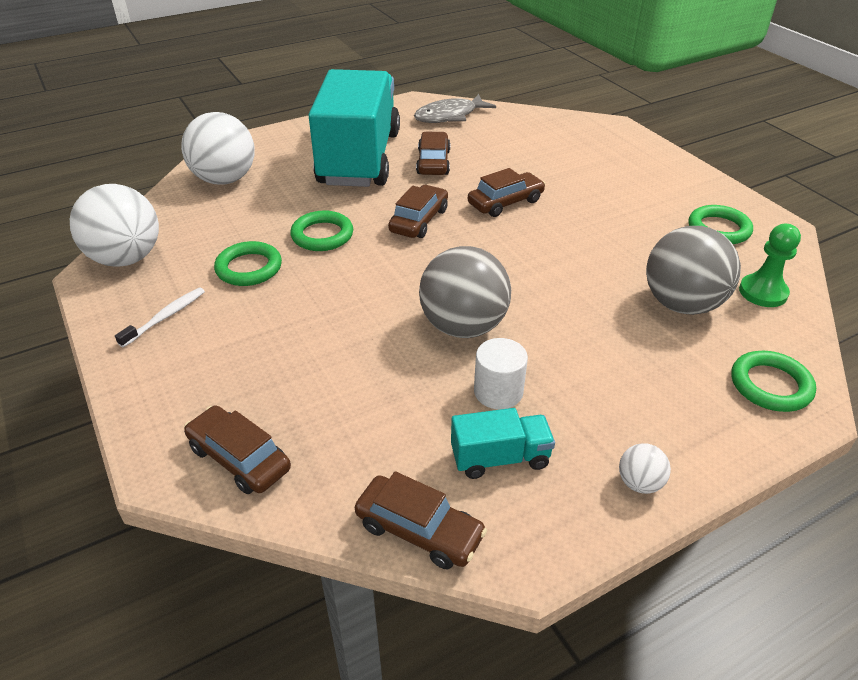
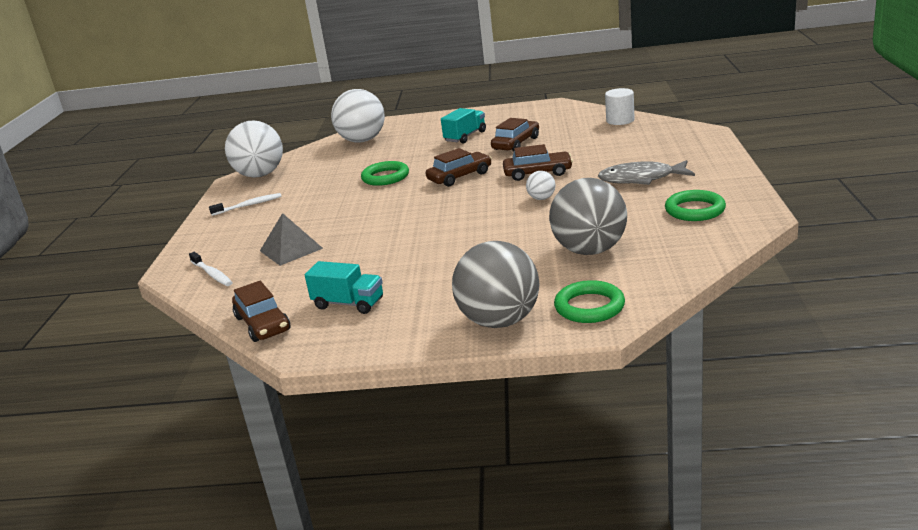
camera: 35 degrees right, 15 degrees down
brown car [184,405,291,494] -> white toothbrush [189,252,233,286]
green ring [214,241,282,286] -> none
turquoise truck [308,69,400,187] -> turquoise truck [441,108,486,143], size x0.40
grey fish [414,94,496,123] -> grey fish moved to [598,160,695,185]
grey ball [419,246,511,338] -> grey ball moved to [452,241,539,328]
white cylinder [474,338,528,409] -> white cylinder moved to [605,88,635,125]
white ball [619,443,671,494] -> white ball moved to [526,171,555,200]
green pawn [739,224,801,307] -> none
none -> grey pyramid [260,213,323,266]

